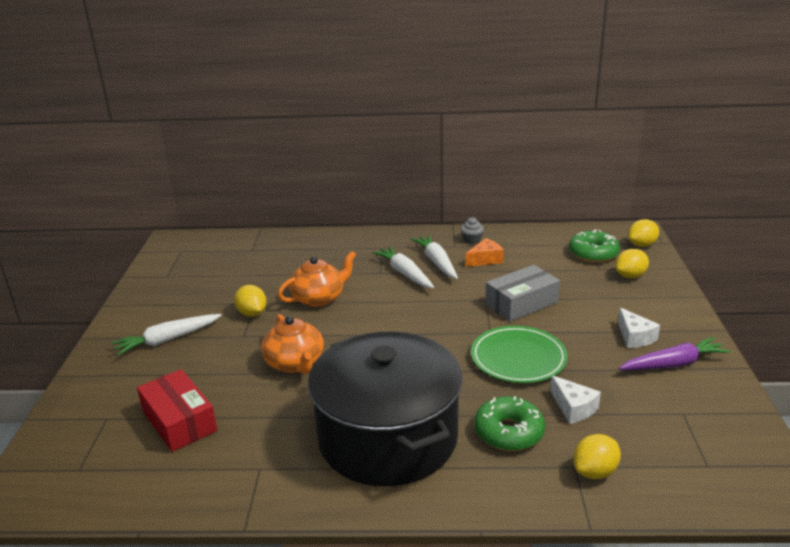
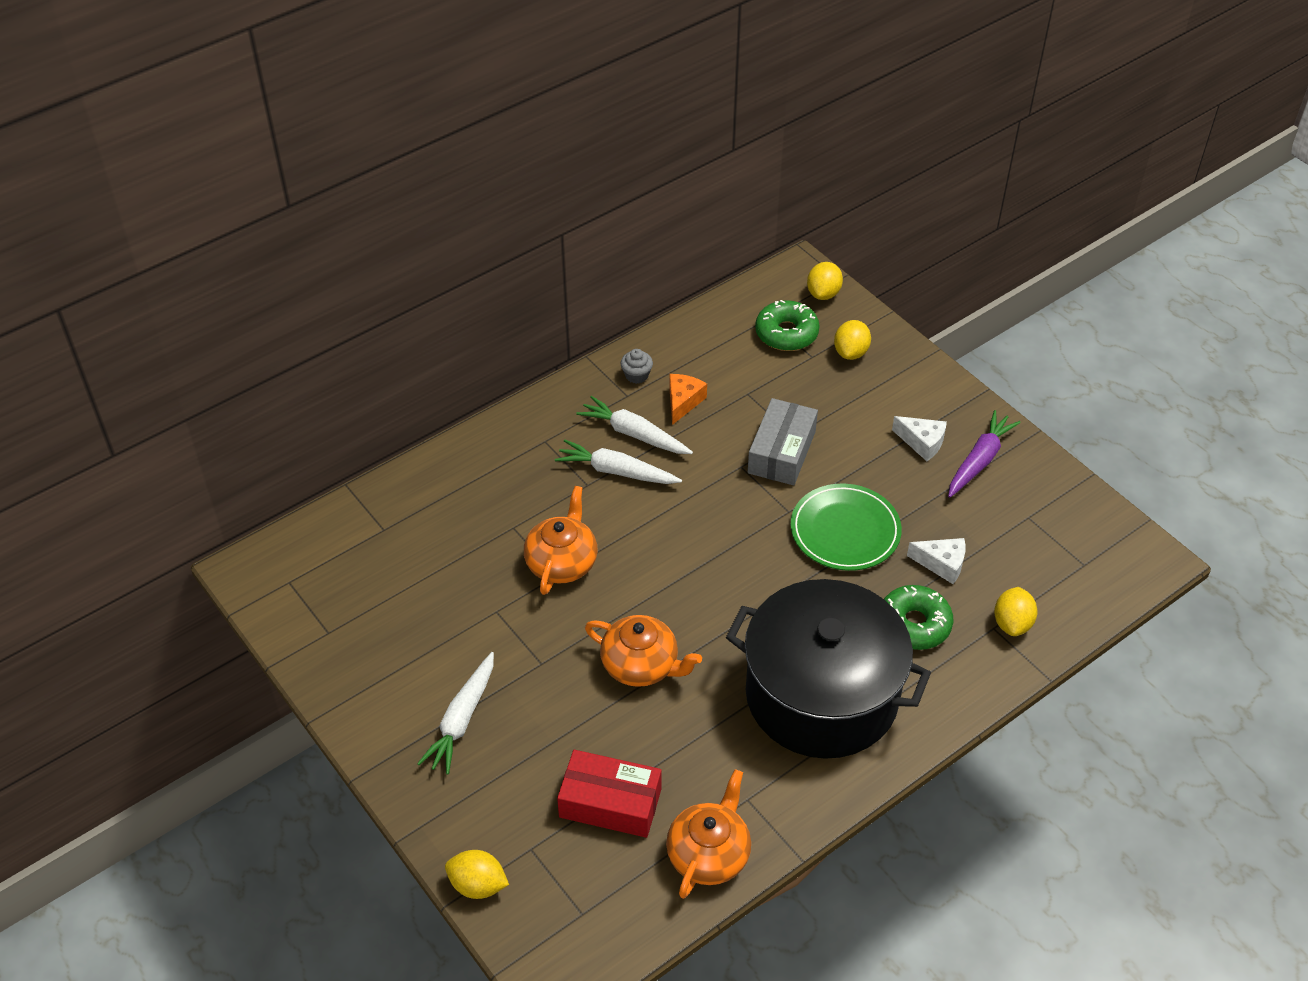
camera: 40 degrees left, 20 degrees up
yellow lemon [234,285,267,317] -> yellow lemon moved to [445,850,509,899]
none -> orange teapot [666,769,751,899]

